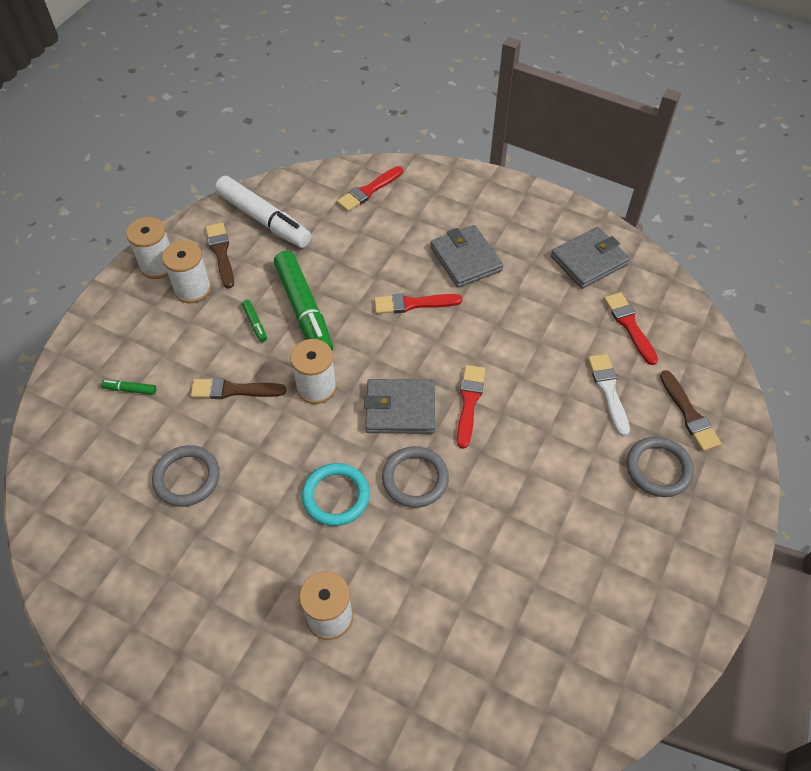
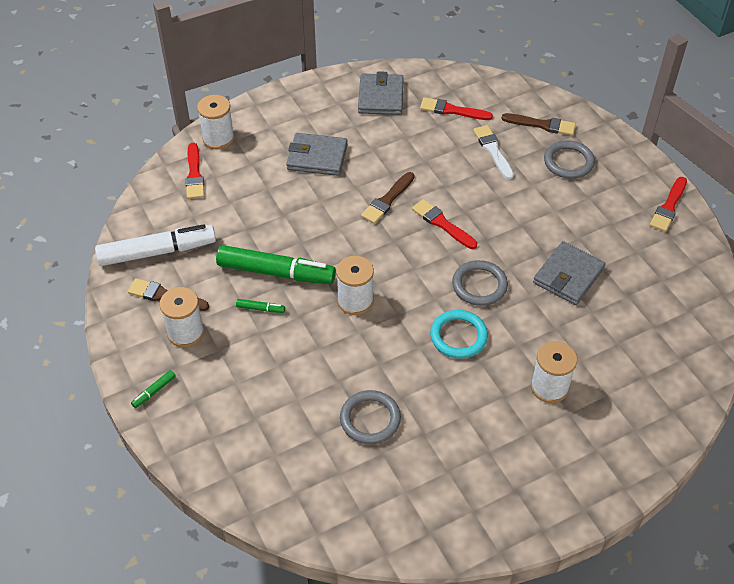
camera: 55 degrees left, 5 degrees down
green marker [101,380,156,395] -> green marker moved to [131,370,176,408]
white spool [126,217,170,279] -> white spool moved to [197,95,235,149]
brown brush [191,378,286,399] -> brown brush moved to [361,172,415,224]
grey wallet [364,379,435,434] -> grey wallet moved to [533,241,606,305]
red brush [374,294,462,314] -> red brush moved to [650,177,687,232]
white brush [588,354,630,436] -> white brush turned 45 degrees clockwise [473,125,514,180]

